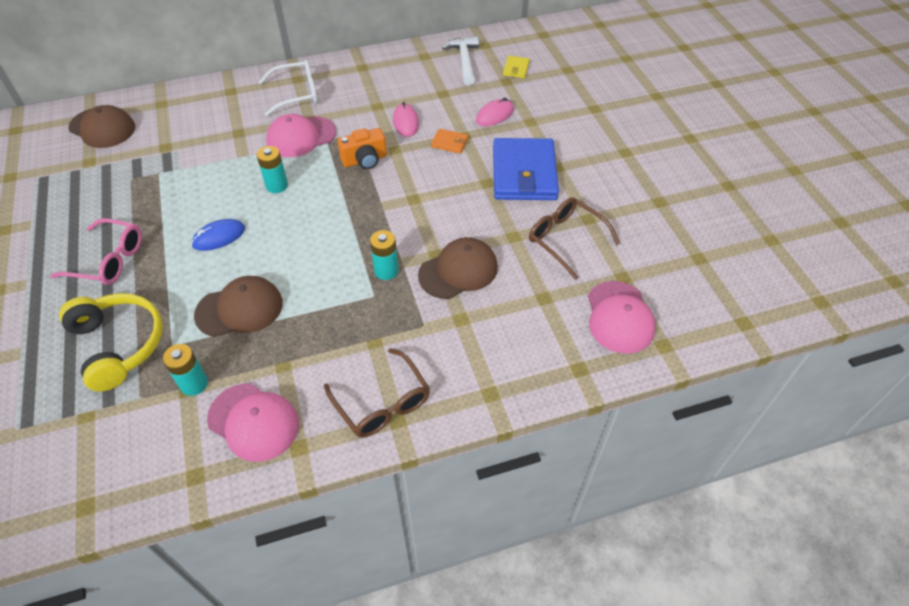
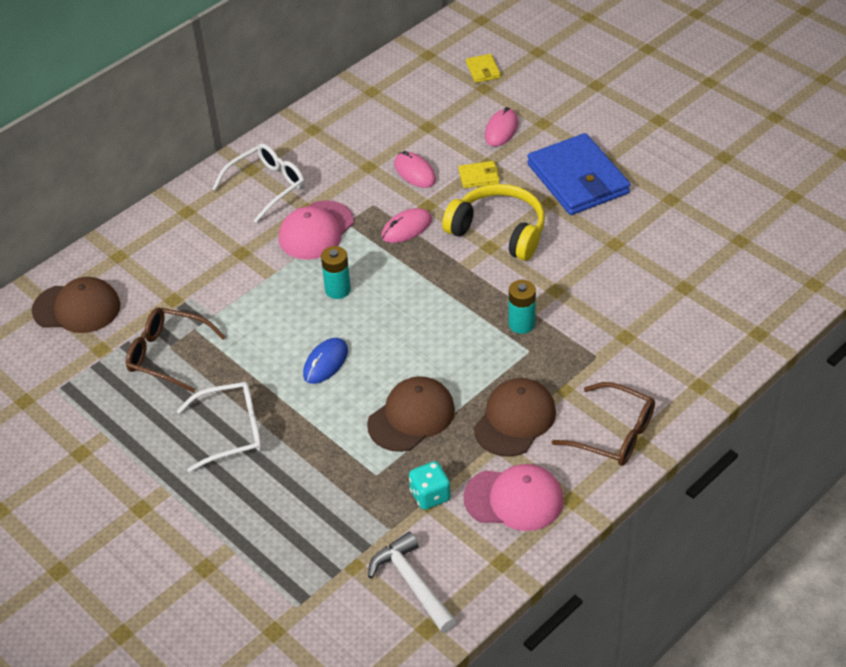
camera: 25 degrees left, 5 degrees down
pink glasses [50,218,142,285] -> white glasses [177,382,262,472]
yellow headphones [59,293,163,392] -> yellow headphones moved to [442,184,545,261]
turquoise battery [163,344,208,396] -> turquoise dice [409,461,451,510]
orange camera [337,128,387,169] -> pink mouse [381,208,432,243]
brown cap [418,237,498,299] -> brown cap moved to [474,378,556,457]
orange wallet [431,129,468,154] -> yellow wallet [459,161,500,188]
white hammer [442,36,479,85] -> white hammer moved to [368,532,457,633]
brown glasses [529,197,620,280] -> brown glasses moved to [126,307,226,393]
pink cap [588,281,656,354] -> none

